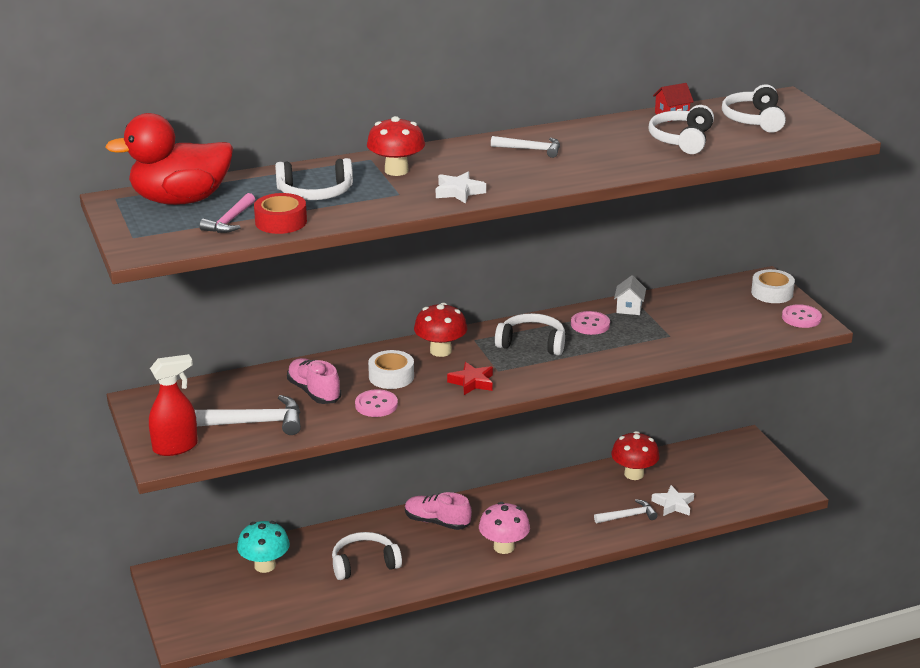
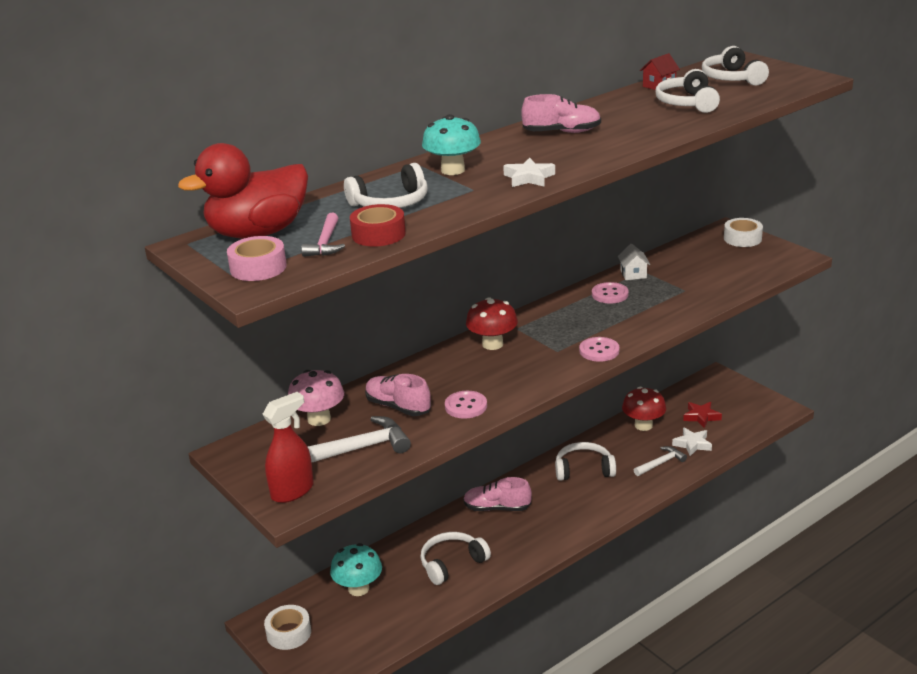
camera: 15 degrees left, 0 degrees up
red mushroom [367,116,425,176] -> turquoise mushroom [422,114,481,175]
white tape [368,350,414,389] -> white tape moved to [264,605,311,650]
red star [447,362,493,395] -> red star moved to [683,402,722,428]
pink mushroom [479,502,530,554] -> pink mushroom moved to [288,370,344,426]
white hammer [491,136,560,158] -> pink shoe [521,94,601,133]
white headphones [495,313,565,356] -> white headphones moved to [555,442,616,481]
pink button [782,304,822,328] -> pink button moved to [579,337,619,362]
none -> pink tape [227,236,287,281]

